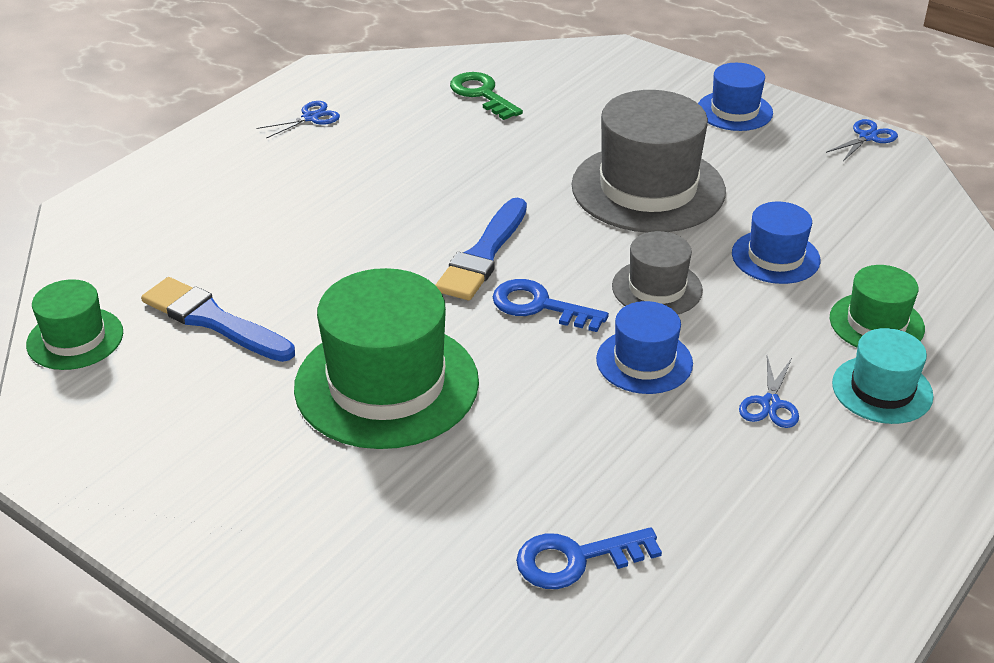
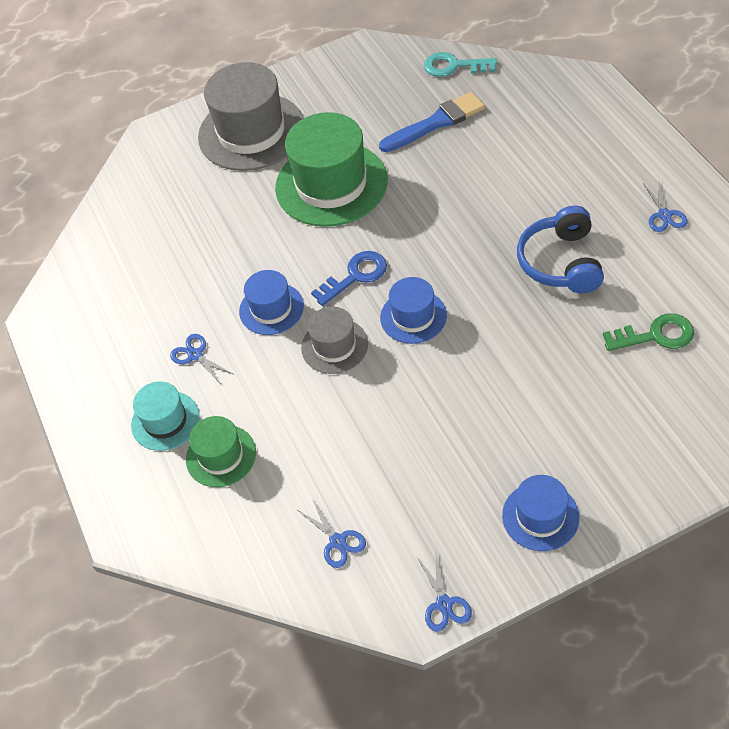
camera: 125 degrees right, 15 degrees up
green hat [26,279,123,370] -> turquoise key [424,52,497,77]
blue brush [436,198,527,300] -> none
blue key [516,527,662,589] -> none
grey hat [571,90,726,233] -> grey hat moved to [198,62,304,171]
blue hat [732,202,821,284] -> blue hat moved to [380,277,447,344]
none -> blue scissors [298,498,366,568]
none -> blue headphones [517,206,604,293]

